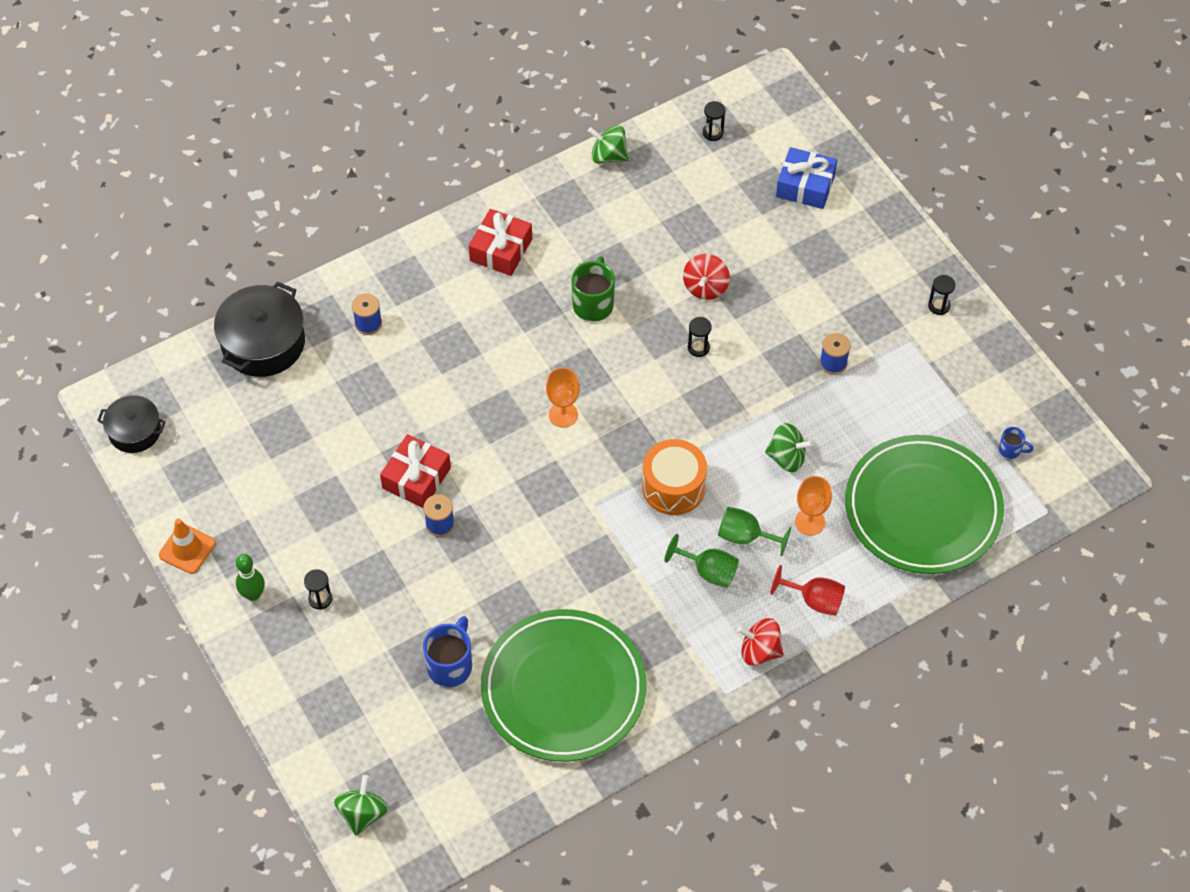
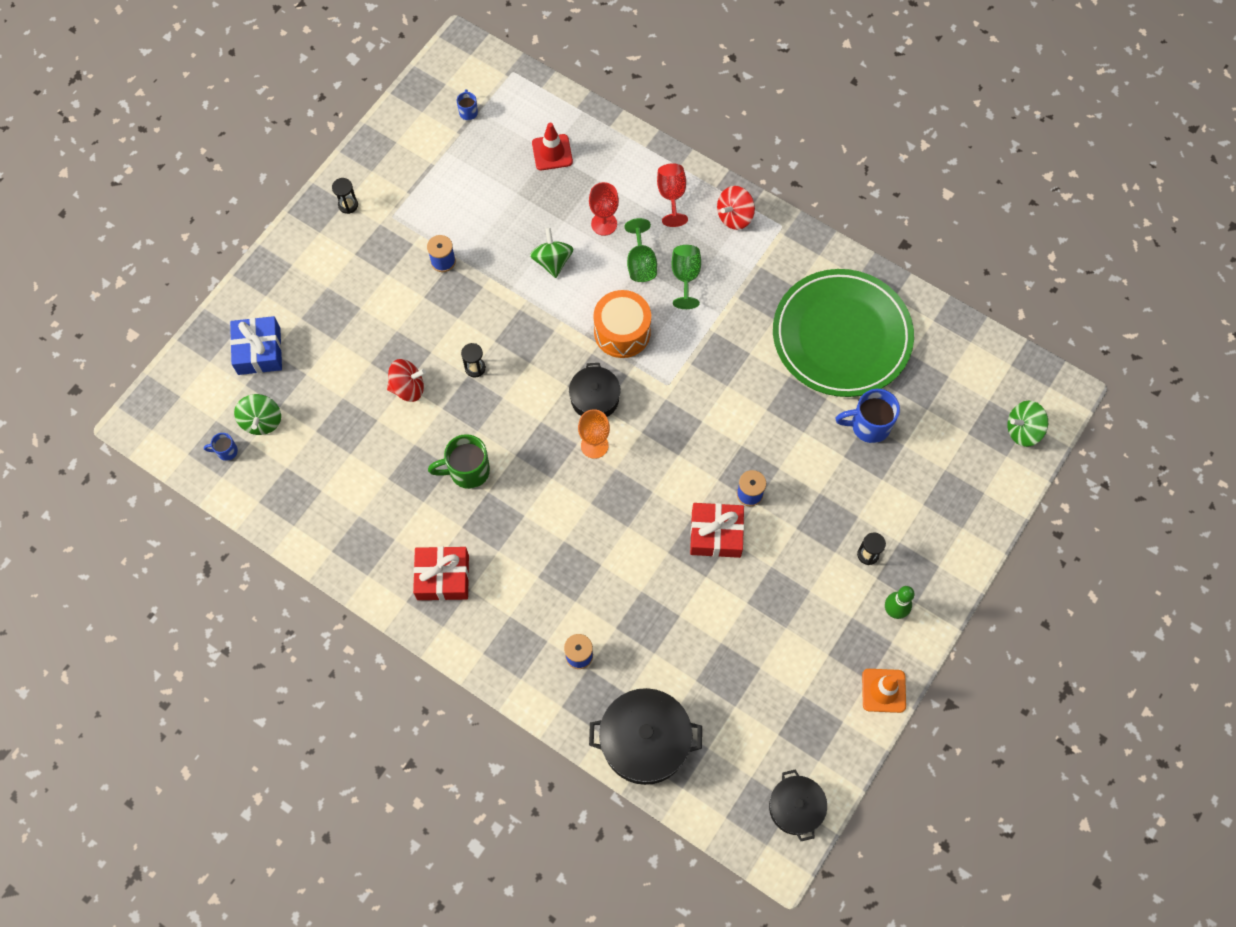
camera: 115 degrees left, 10 degrees up
green spinning top [588,125,629,164] -> green spinning top moved to [234,394,281,435]
black hourglass [703,101,725,141] -> blue mug [204,433,238,461]
red spinning top [737,618,784,666] -> red spinning top turned 60 degrees clockwise [717,186,755,230]
orange goblet [795,476,832,536] -> red goblet [589,182,619,236]
green plate [845,435,1004,574] -> red traffic cone [532,123,573,170]
none -> black pot [569,363,620,417]

